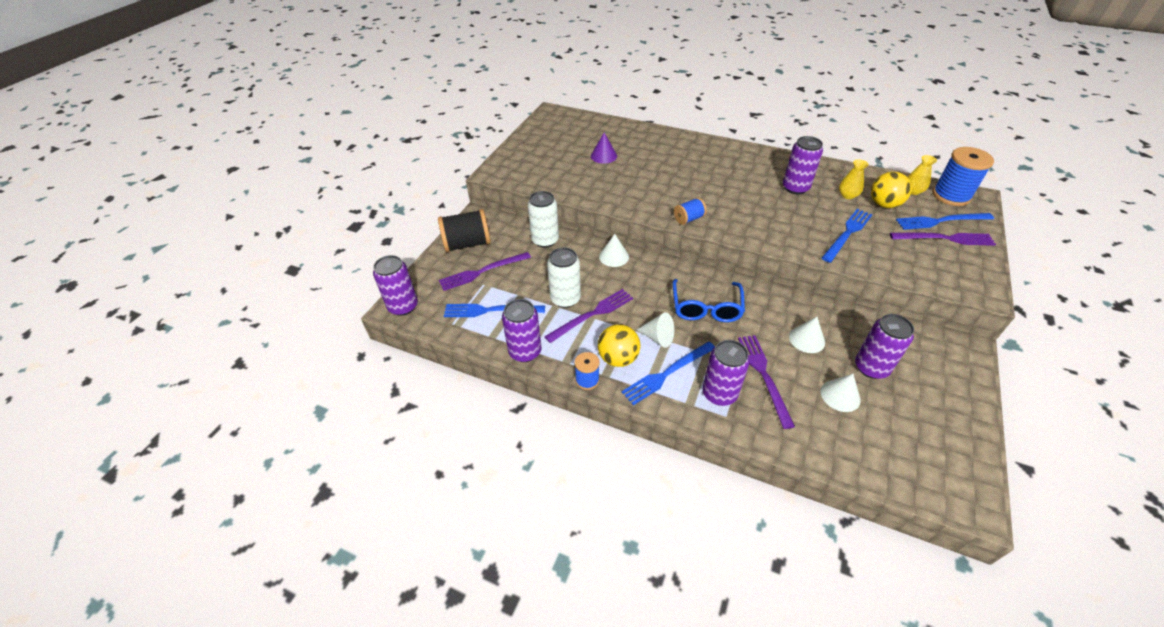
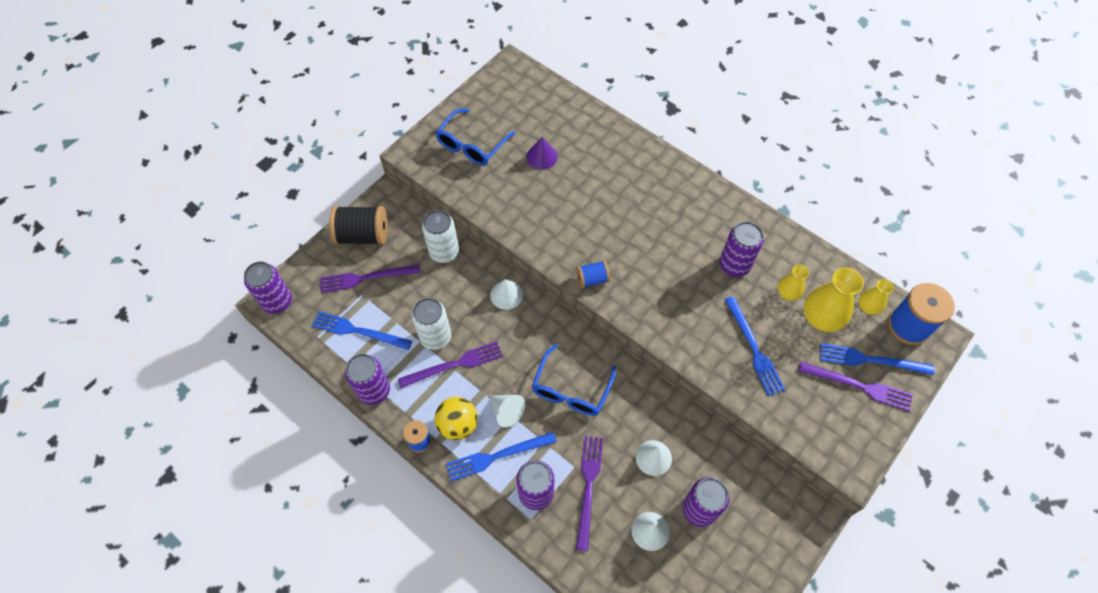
camera: 15 degrees right, 15 degrees up
blue fork [822,209,872,263] -> blue fork turned 105 degrees clockwise [724,296,786,396]
yellow ball [871,172,912,208] -> yellow vase [804,267,864,332]
none -> blue glasses [436,109,515,166]

